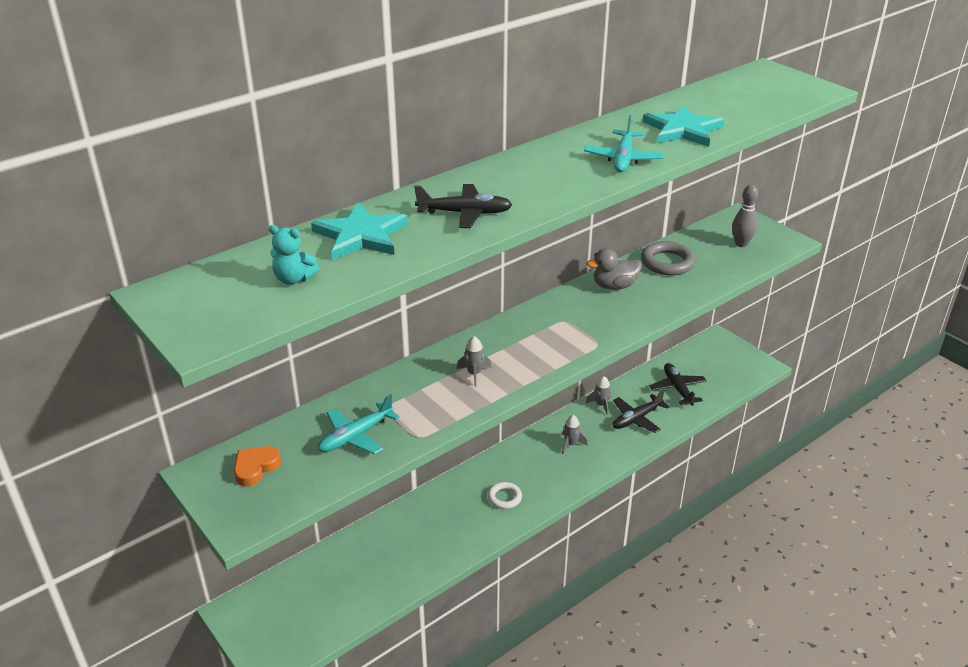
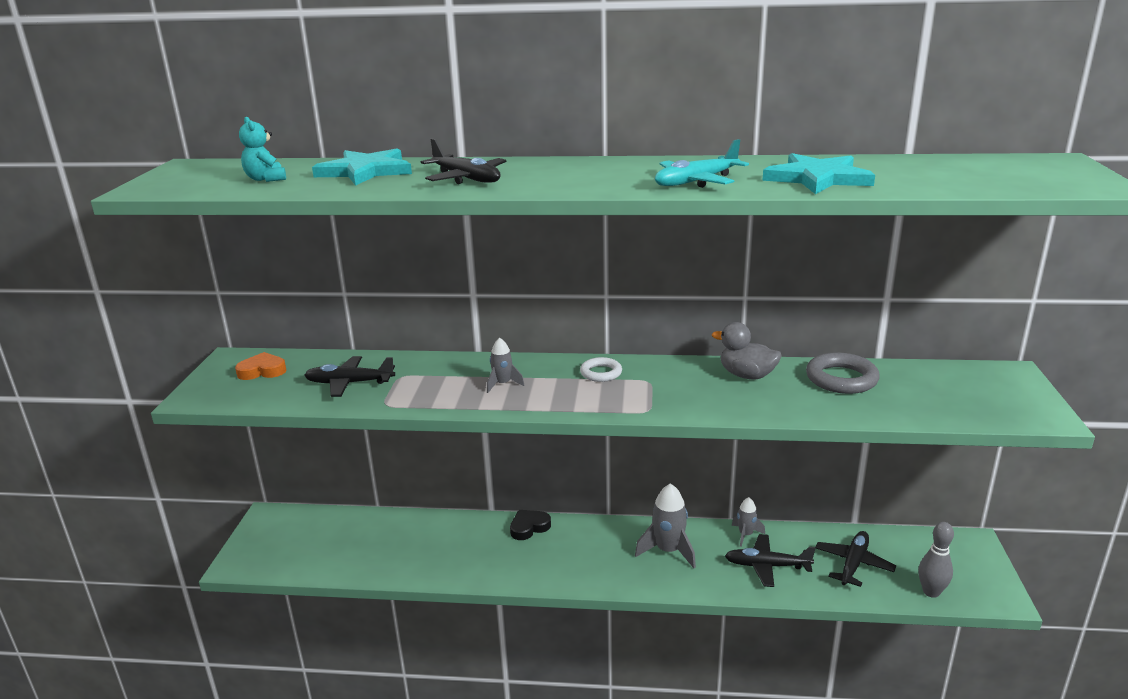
camera: 45 degrees right, 10 degrees down
turquoise plane [318,394,400,454] -> black plane [304,356,395,397]
white ring [488,482,522,509] -> white ring moved to [580,357,622,382]
grey rocket [562,415,588,454] -> grey rocket [635,483,696,568], size x1.73
grey bowling pin [732,185,758,247] -> grey bowling pin moved to [918,522,954,598]
none -> black heart [510,510,551,540]

